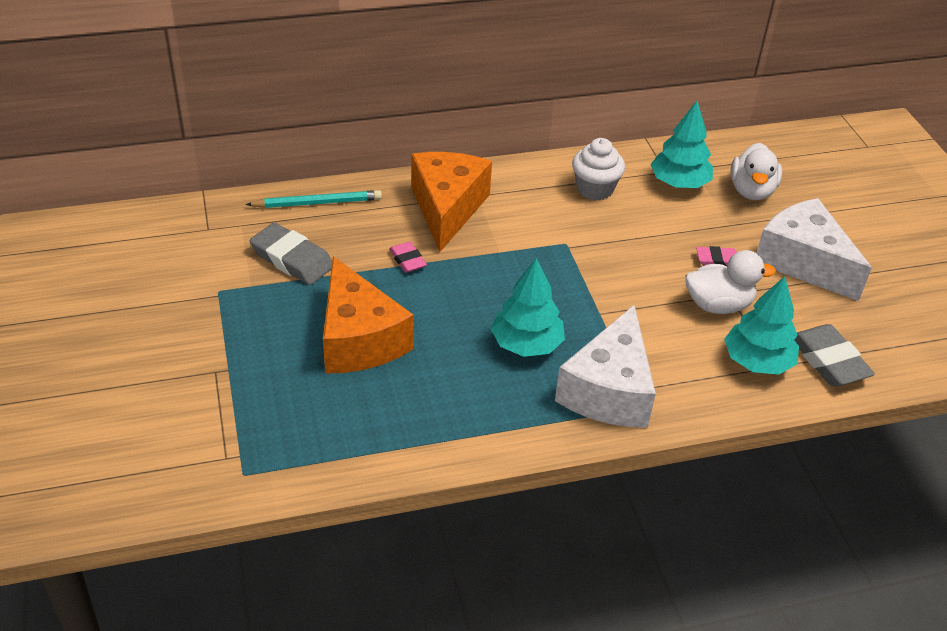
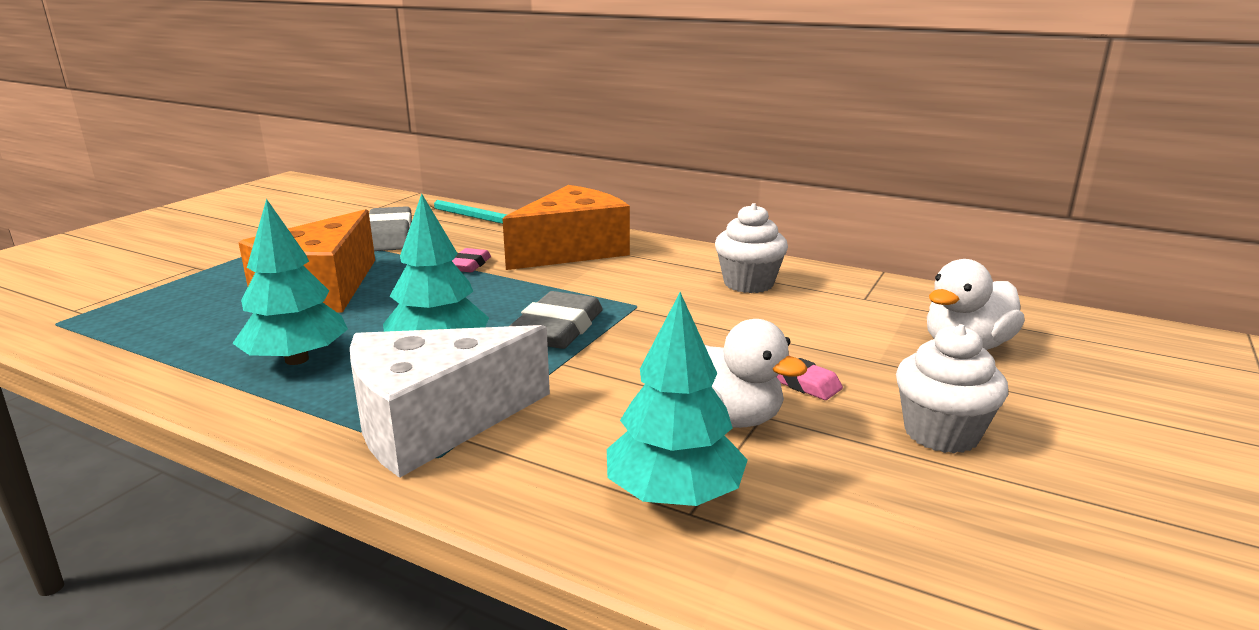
camera: 45 degrees right, 20 degrees down
turquoise tree [650,101,713,188] -> turquoise tree moved to [232,199,348,365]
white cheese [756,198,872,301] -> white cupcake [896,324,1008,453]
grey eraser [794,324,875,386] -> grey eraser moved to [510,291,603,349]

